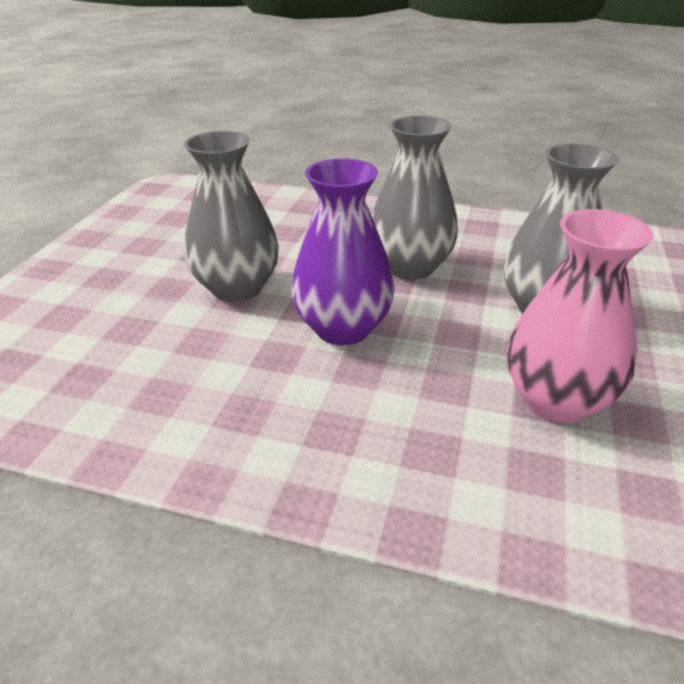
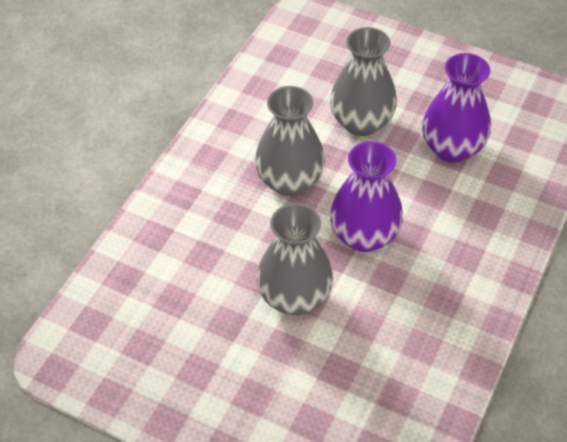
camera: 80 degrees left, 15 degrees up
pink vase [507,209,654,423] -> purple vase [422,53,491,163]

